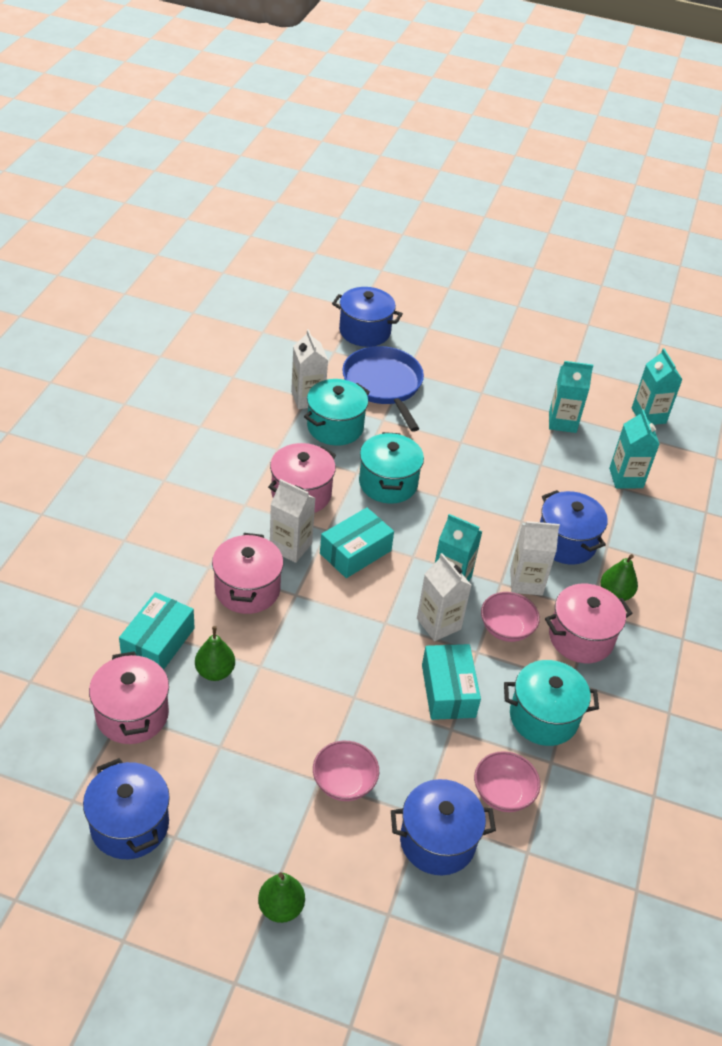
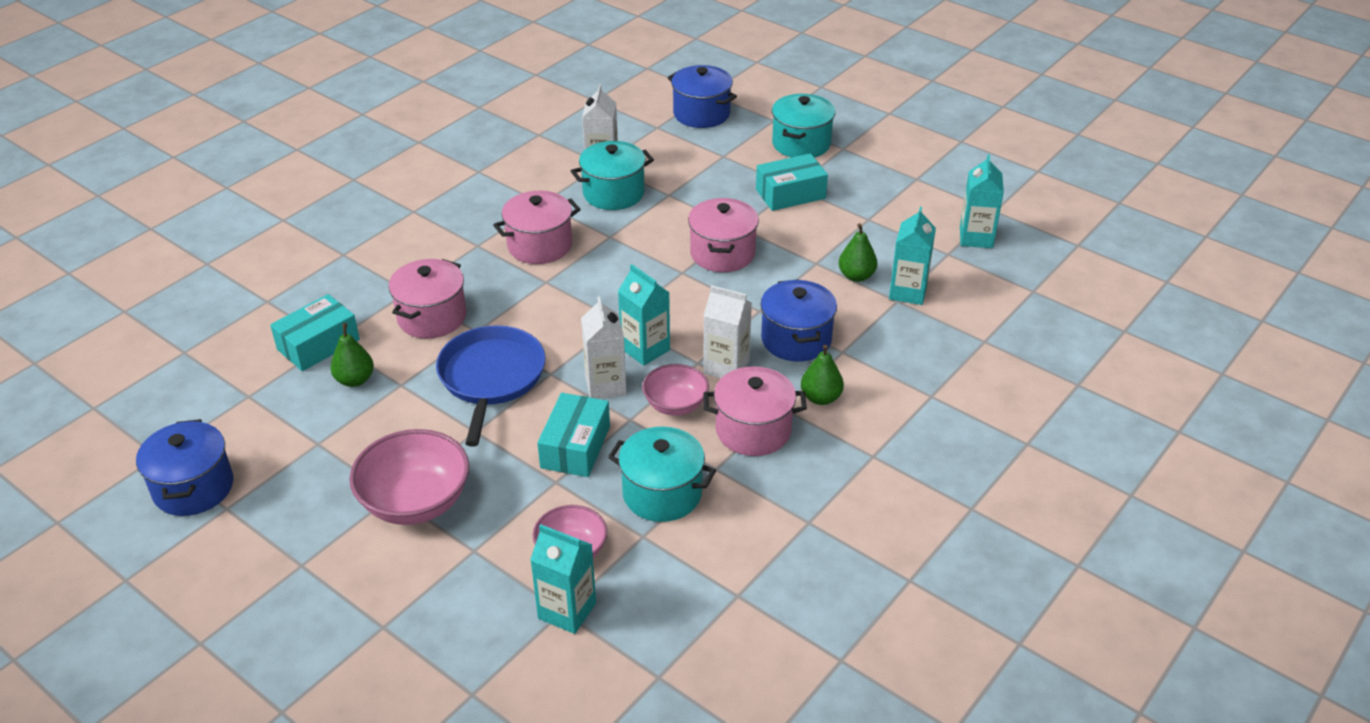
camera: 25 degrees right, 5 degrees down
pink pot [89,651,169,744] -> pink pot moved to [688,198,759,272]
green pear [258,872,305,923] -> green pear moved to [839,223,877,282]
white carton [270,479,315,563] -> none
pink bowl [313,741,379,801] -> pink bowl [349,429,469,525], size x1.64
turquoise box [320,507,394,578] -> turquoise box moved to [756,153,828,211]
blue pan [342,346,424,432] -> blue pan moved to [436,325,545,447]
turquoise pot [359,432,424,504] -> turquoise pot moved to [772,94,835,158]
blue pot [391,779,496,875] -> none
turquoise carton [549,361,593,433] -> turquoise carton moved to [530,524,596,634]

